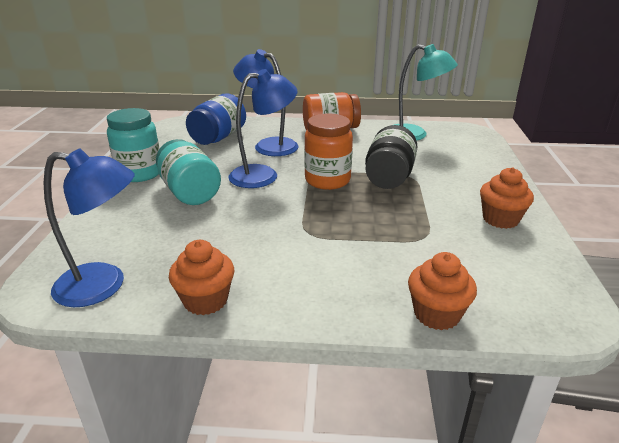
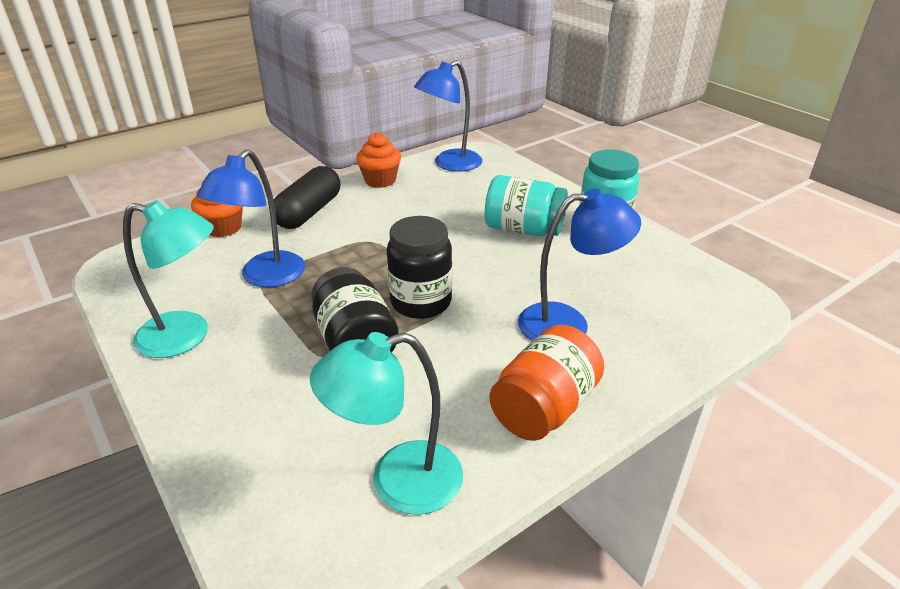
camera: 140 degrees right, 5 degrees up
blue jar [186,93,246,145] -> none
blue lamp [228,69,297,188] -> blue lamp moved to [197,149,305,287]
orange jar [304,113,353,190] -> black jar [387,216,452,319]
orange cupcake [480,167,534,229] -> turquoise lamp [123,200,214,358]
none -> black capsule [273,166,341,229]

